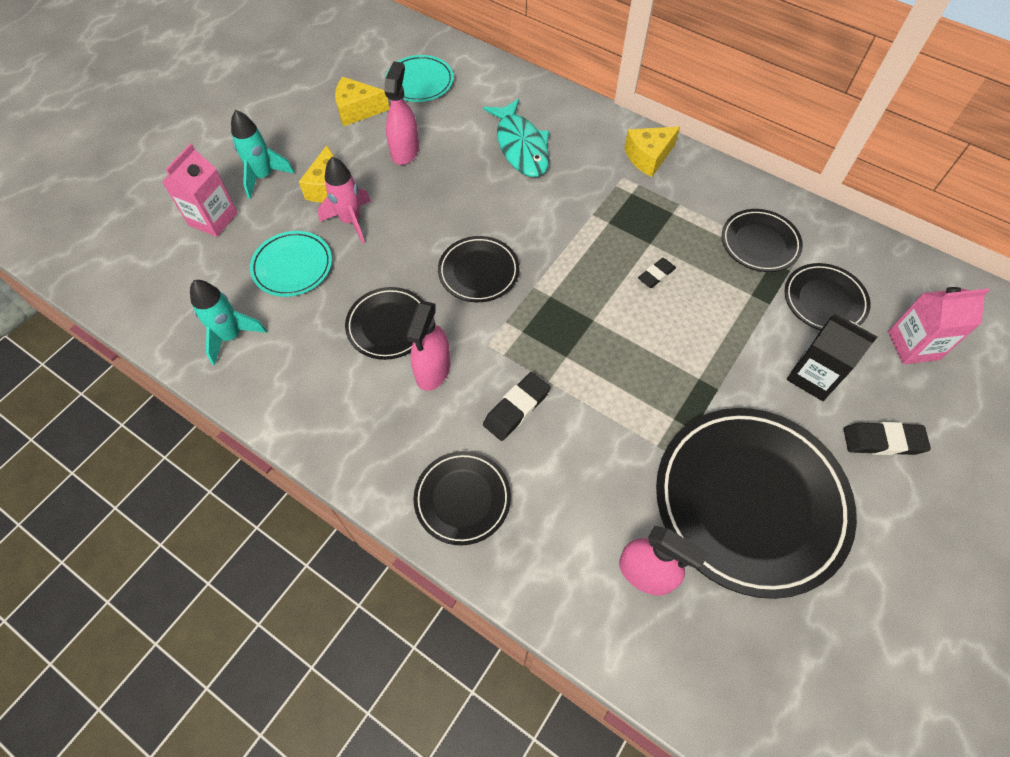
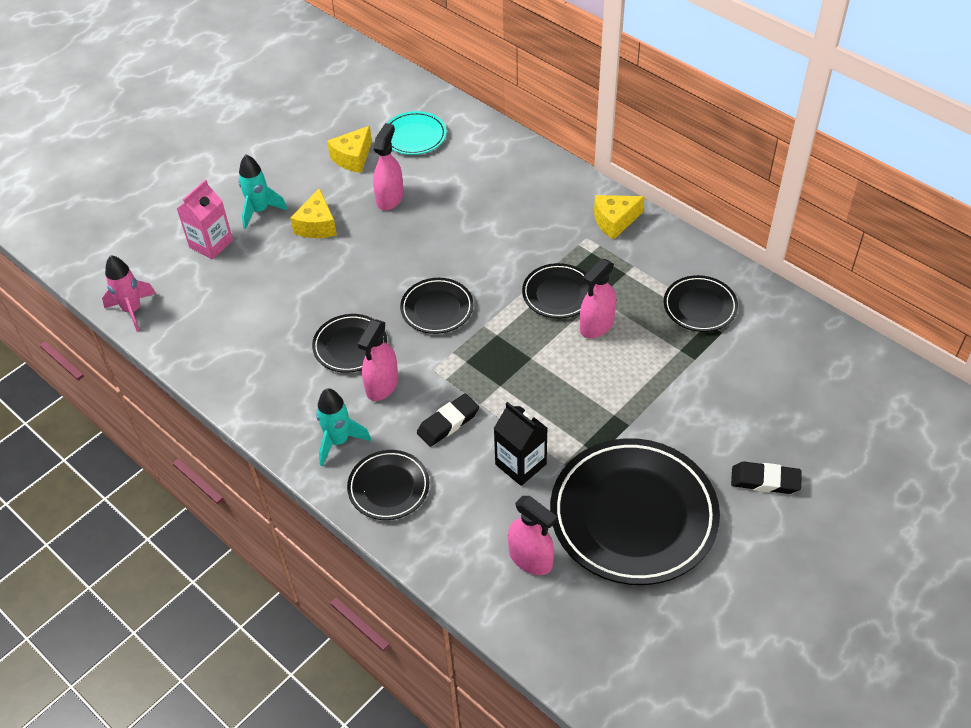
camera: 10 degrees right, 10 degrees down
turquoise rocket [190,280,267,365] -> turquoise rocket moved to [316,388,371,466]
turquoise plate [250,231,332,297] -> none
pink rocket [318,157,371,244] -> pink rocket moved to [102,255,156,332]
yellow cheese [335,77,390,126] -> yellow cheese turned 60 degrees counterclockwise [327,126,372,173]
turquoise fish [483,99,549,177] -> none
black eraser [638,258,676,288] -> pink spray bottle [580,259,616,338]
black plate [785,263,871,330] -> black plate moved to [522,263,589,319]
black carton [787,314,877,401] -> black carton moved to [493,402,548,486]
pink carton [888,287,990,364] -> none

